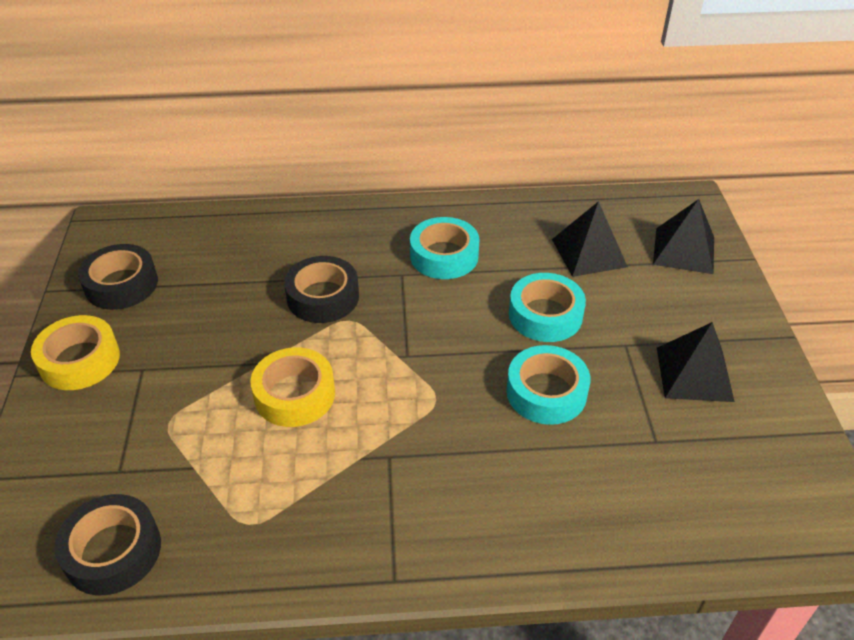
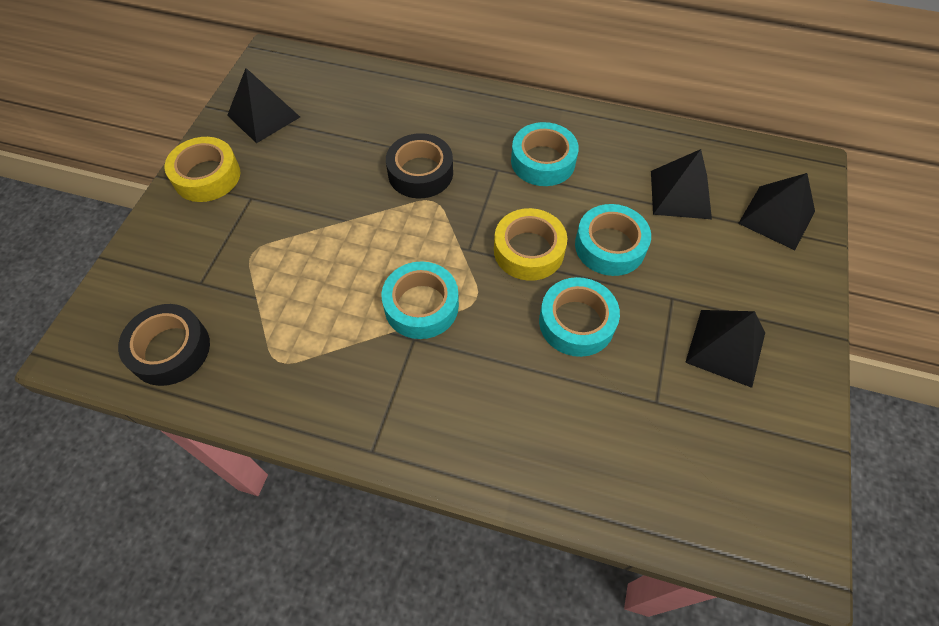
camera: 20 degrees right, 15 degrees up
black tape [78,244,158,310] -> black pyramid [227,68,300,143]
yellow tape [250,347,335,427] -> yellow tape moved to [494,208,567,281]
none -> turquoise tape [382,261,459,339]

